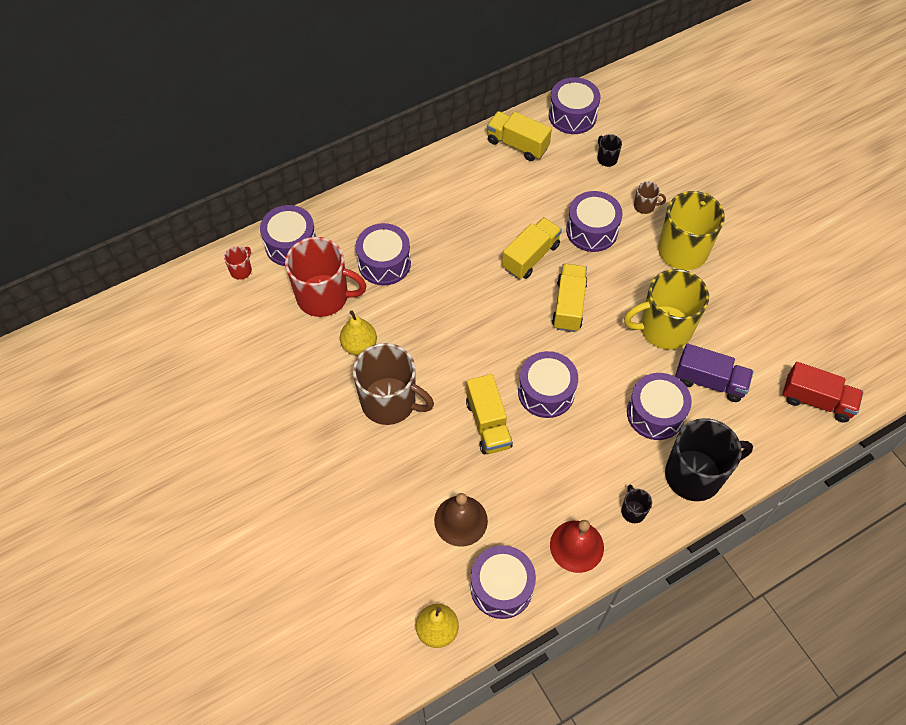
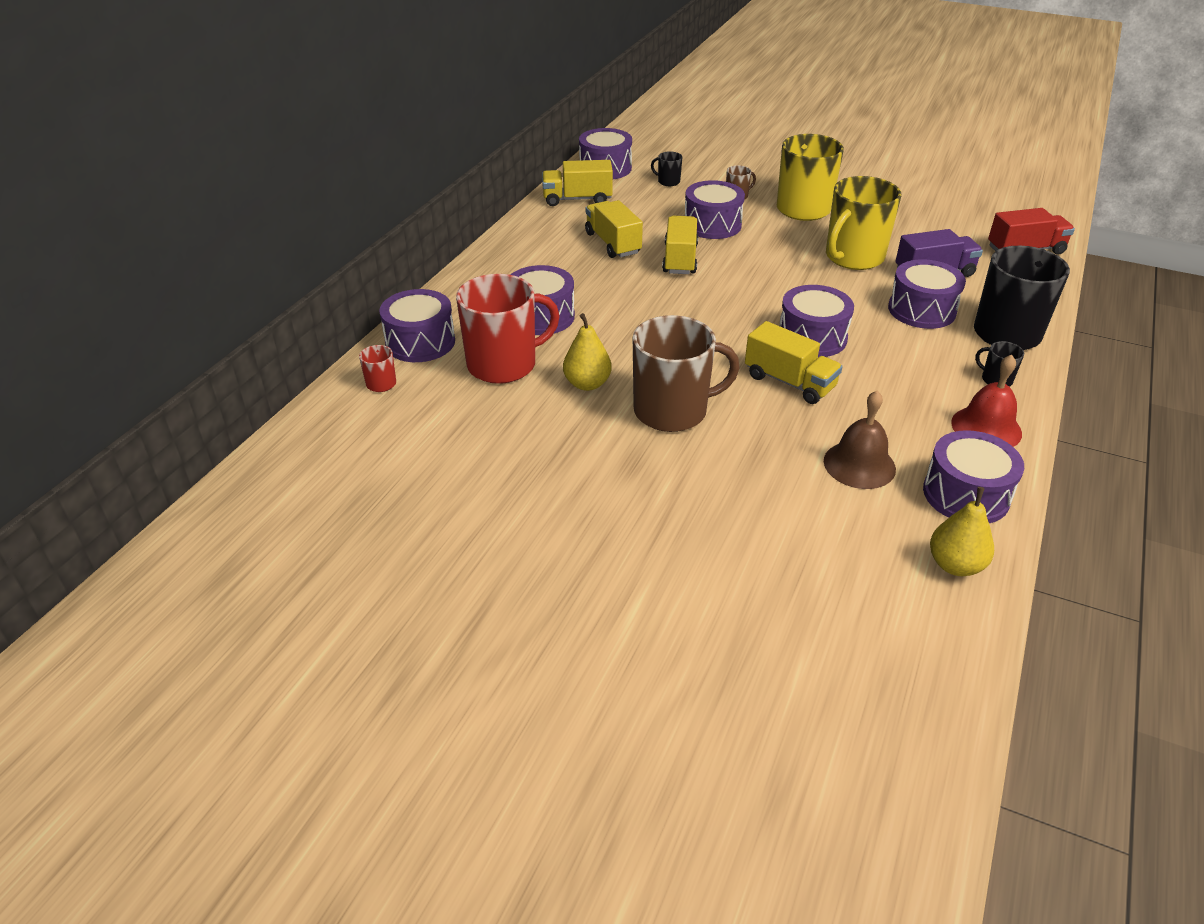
camera: 35 degrees left, 20 degrees down
yellow truck [552,264,587,332] -> yellow truck moved to [585,200,643,258]

